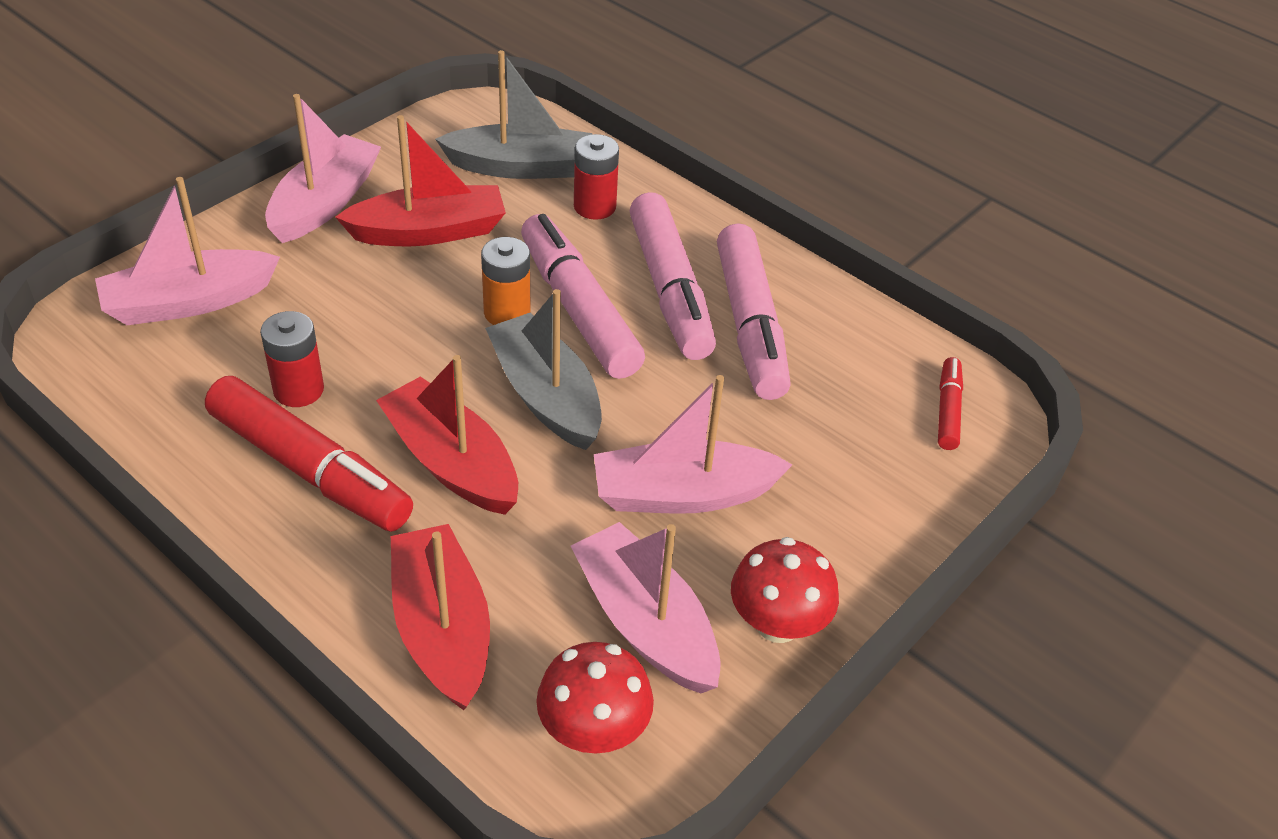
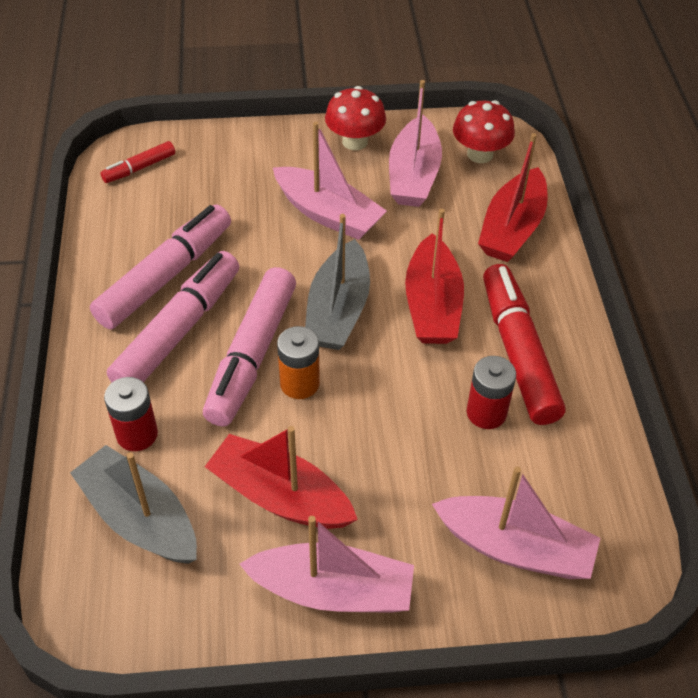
camera: 135 degrees left, 5 degrees up
pink boat [265,94,381,243] -> pink boat turned 150 degrees counterclockwise [240,516,414,613]

